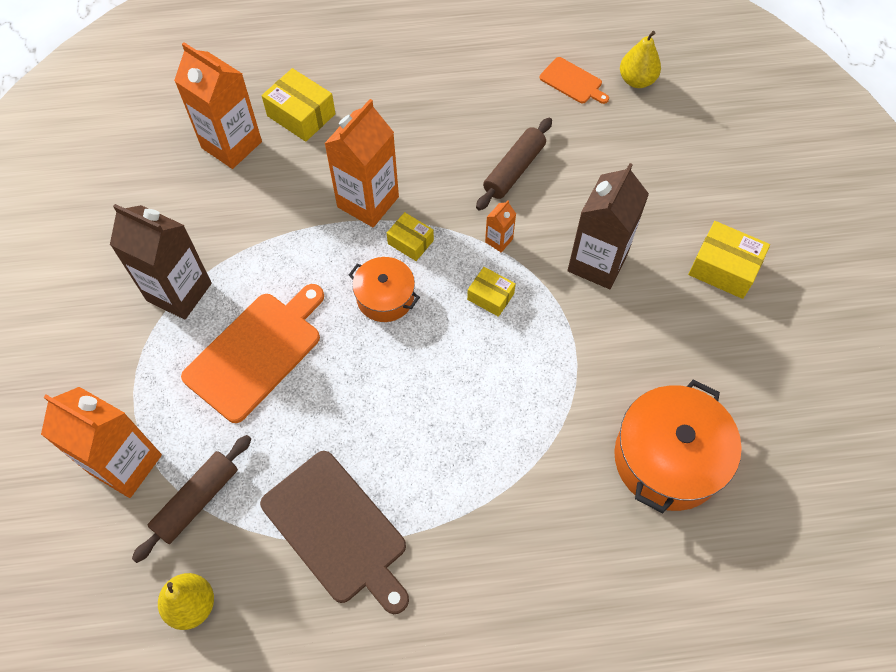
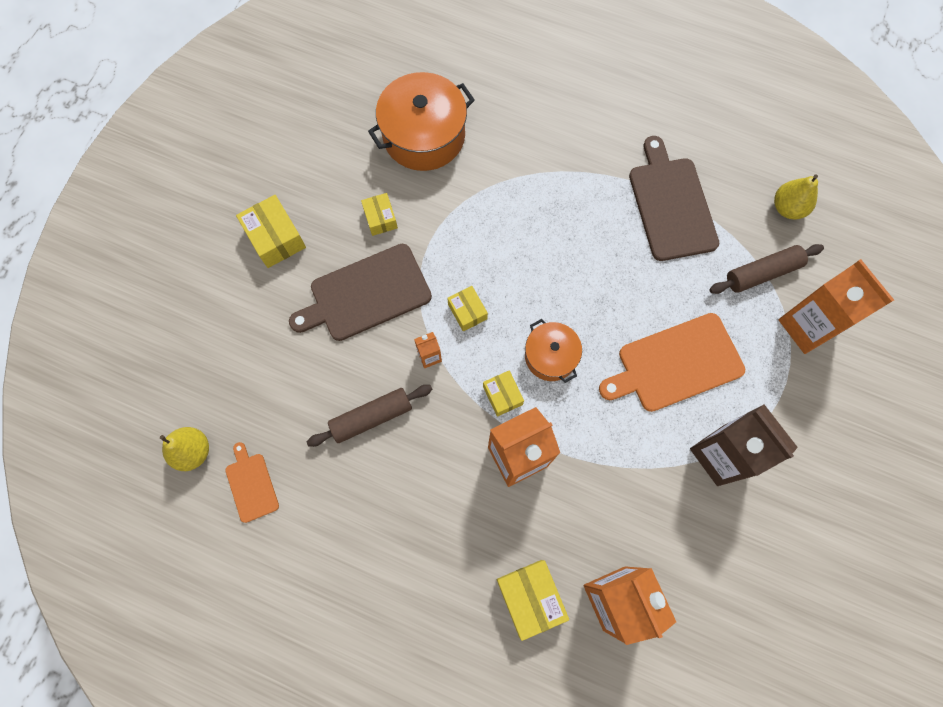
camera: 150 degrees left, 10 degrees up
brown carton [567,163,649,289] -> brown cutting board [289,244,432,341]
none -> yellow box [361,193,398,236]

